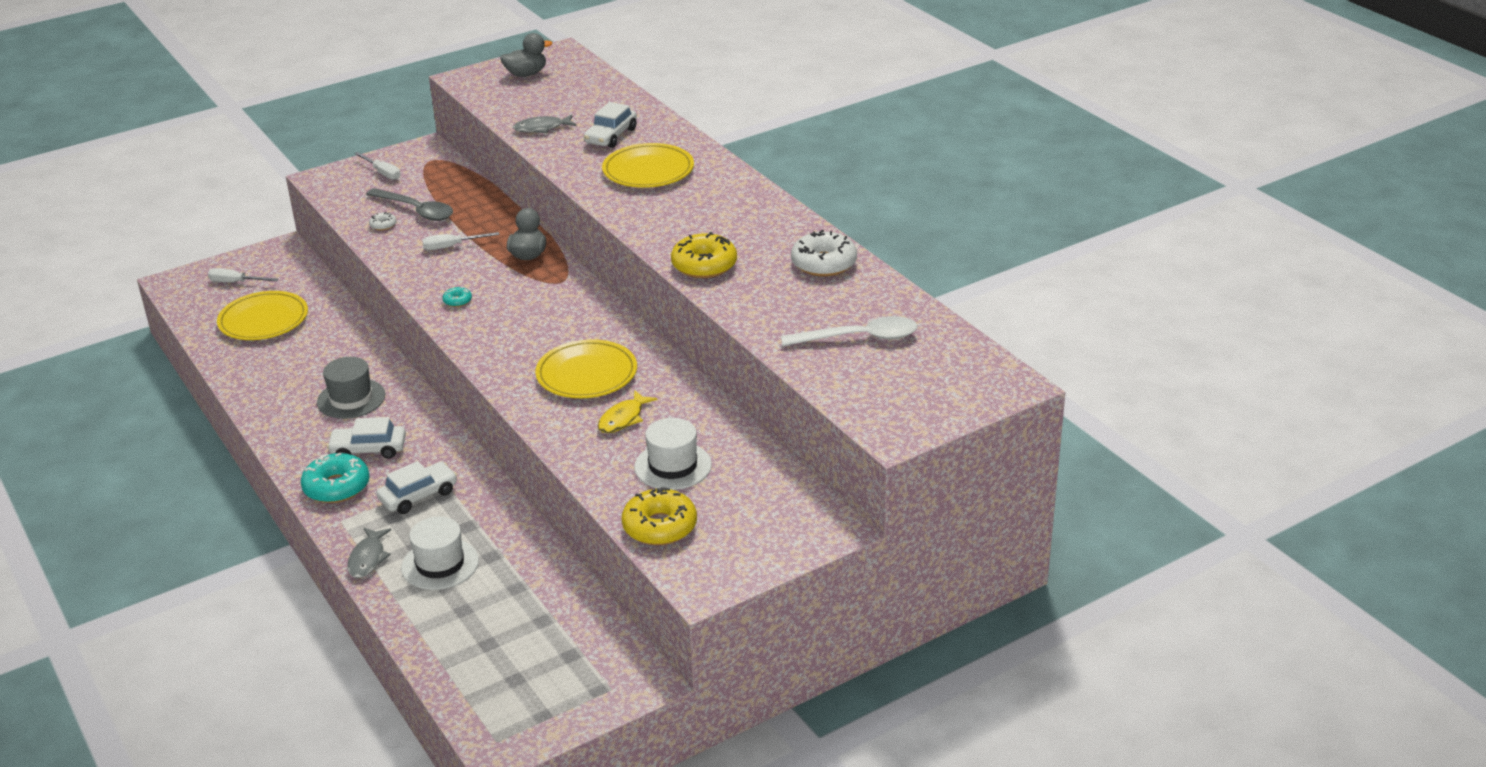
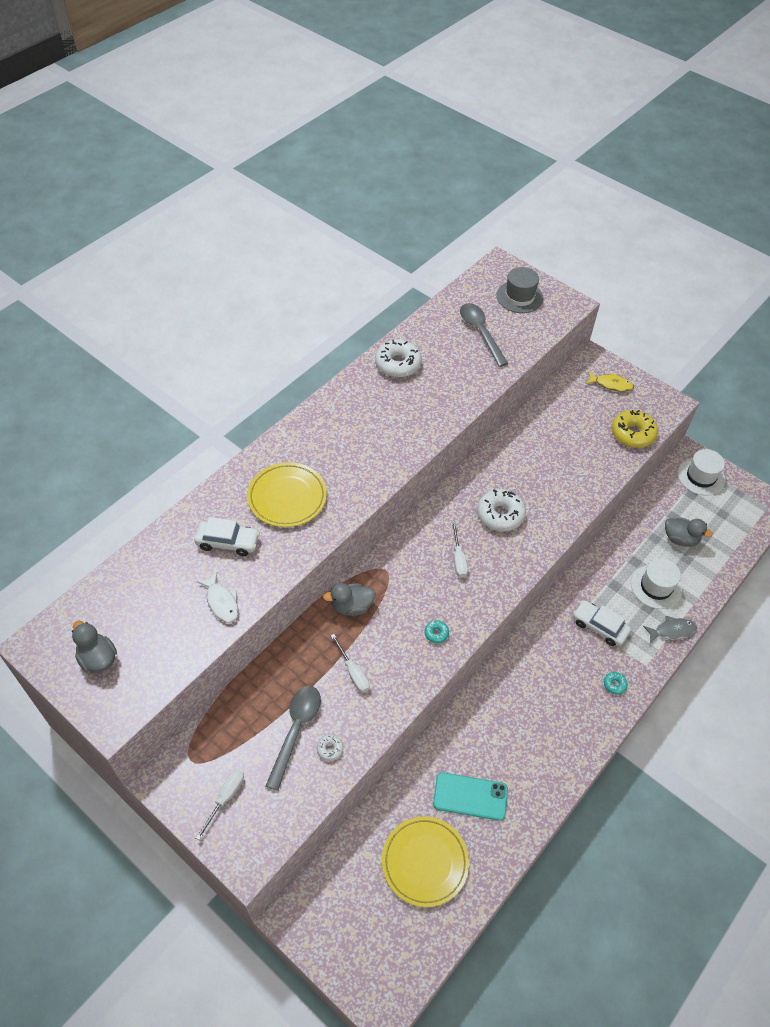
camera: 110 degrees left, 20 degrees up
white screwdriver [208,268,278,282] -> white screwdriver moved to [452,522,468,578]
turquoise donut [301,453,370,503] -> turquoise donut [604,672,628,695], size x0.47
grey hat [317,357,385,419] -> grey hat moved to [496,267,543,313]
white car [327,417,406,458] -> none
grey fish [513,114,576,133] -> white fish [197,572,238,623]
yellow plate [535,339,637,398] -> white donut [477,489,526,531]
yellow fish [598,390,657,433] -> yellow fish moved to [586,371,634,392]
white hat [634,418,712,490] -> white hat moved to [678,449,725,496]
yellow donut [671,232,737,278] -> none
white spoon [781,316,918,346] -> grey spoon [460,303,508,367]
none -> turquoise phone [433,772,508,821]
none -> grey duck [665,518,713,547]

